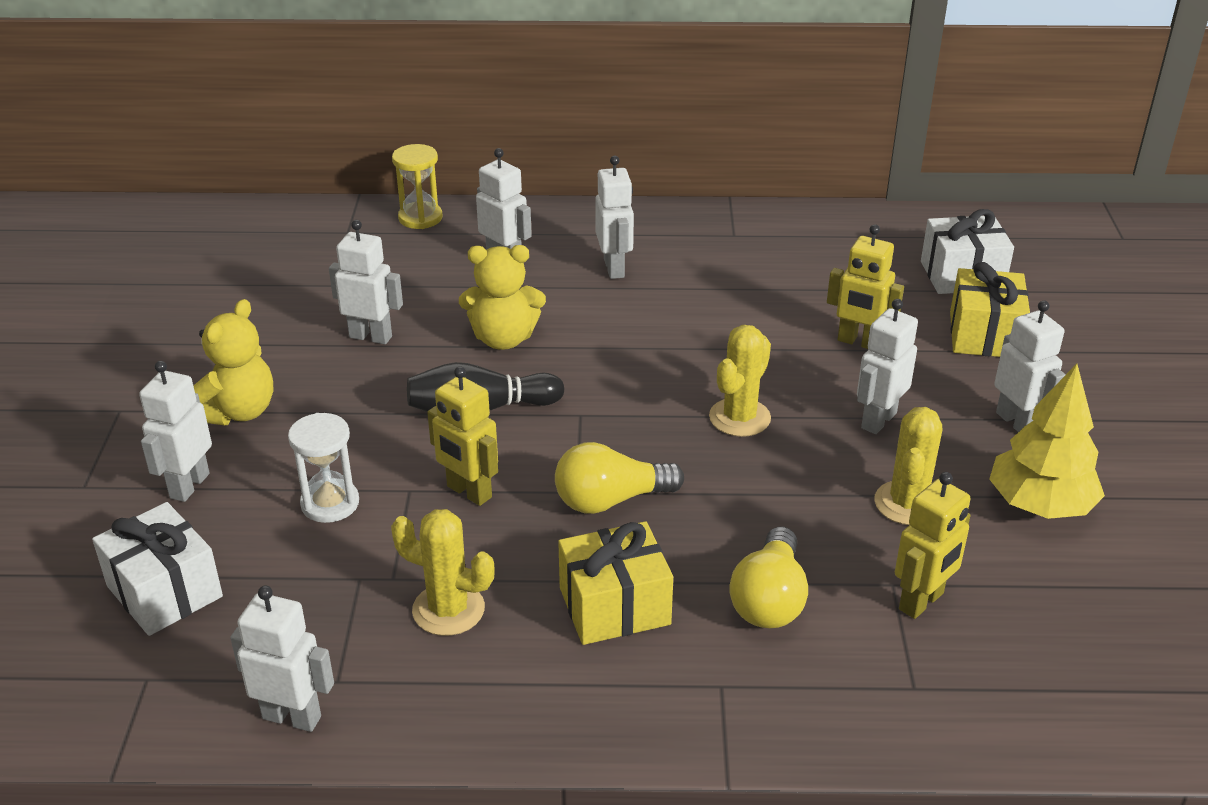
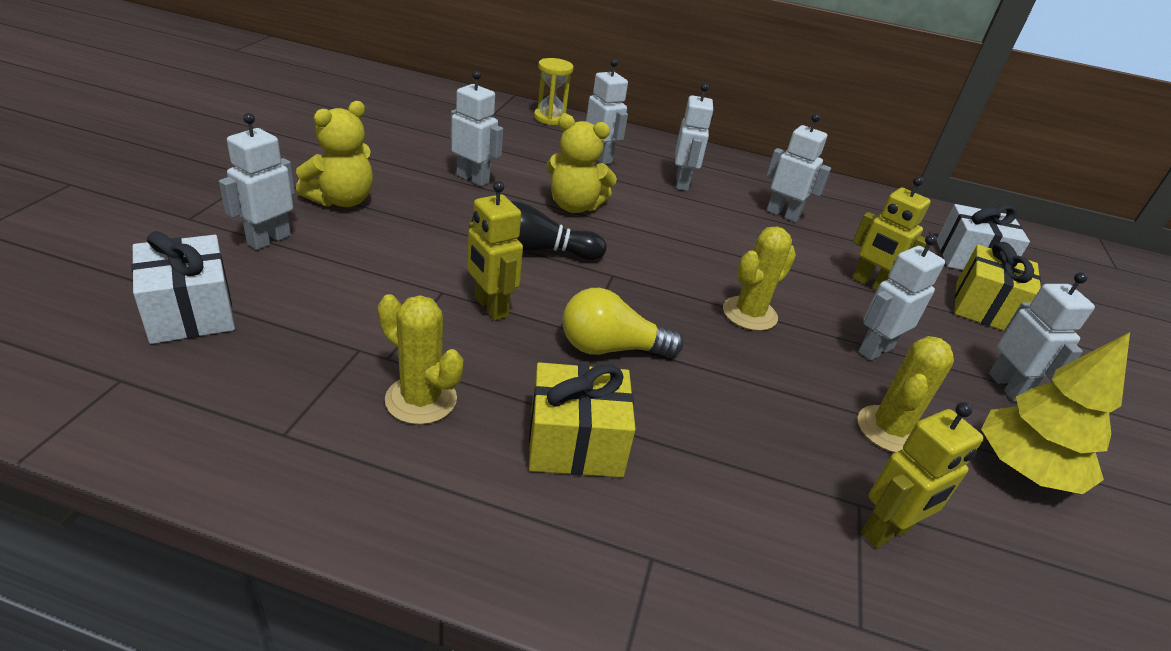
camera: 10 degrees right, 0 degrees up
white robot [230,585,334,732] -> white robot moved to [766,114,831,222]
white hourglass [288,413,359,523] -> none
yellow light bulb [729,527,808,628] -> none

